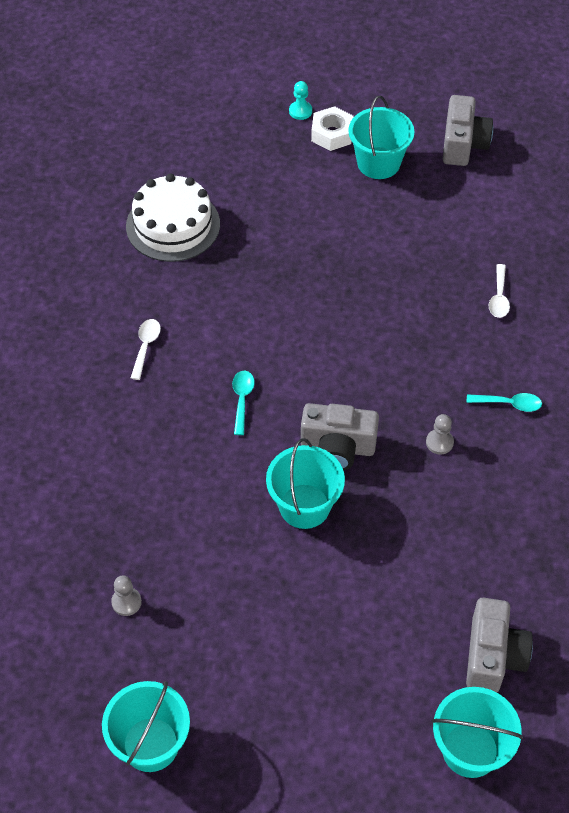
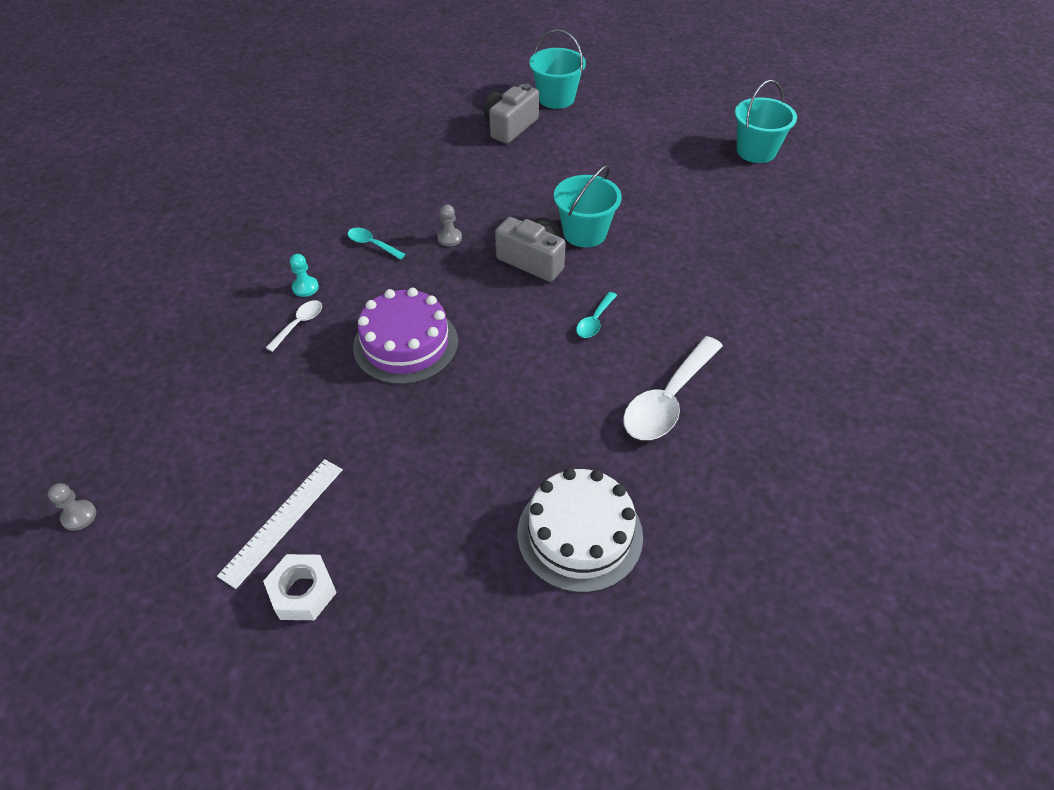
camera: 155 degrees left, 5 degrees down
grey pawn [111,575,142,616] -> grey pawn moved to [48,483,96,531]
white spoon [131,319,161,380] -> white spoon [623,336,723,440], size x2.04
turquoise pawn [289,81,312,120] -> turquoise pawn moved to [290,254,319,297]
turquoise bucket [348,96,415,179] -> white ruler [217,459,343,589]
grey camera [443,95,493,166] -> none
none -> purple cake [353,288,458,385]

